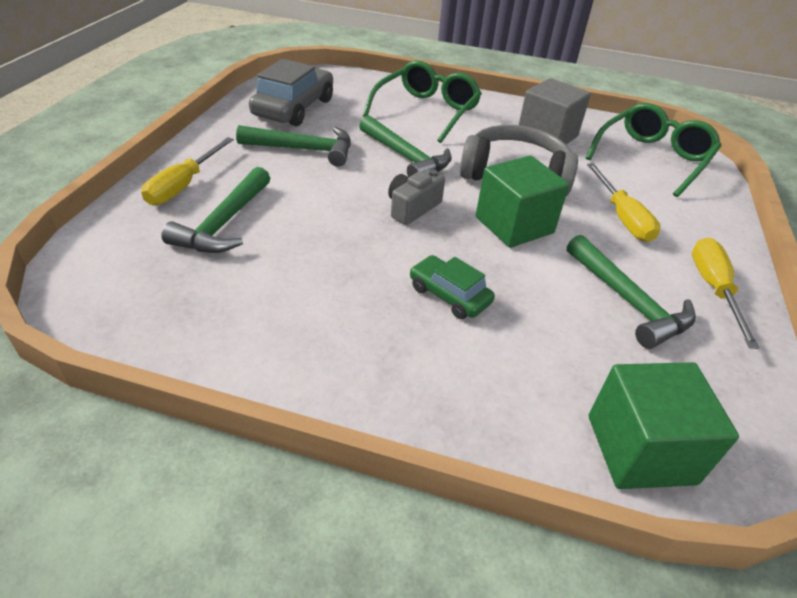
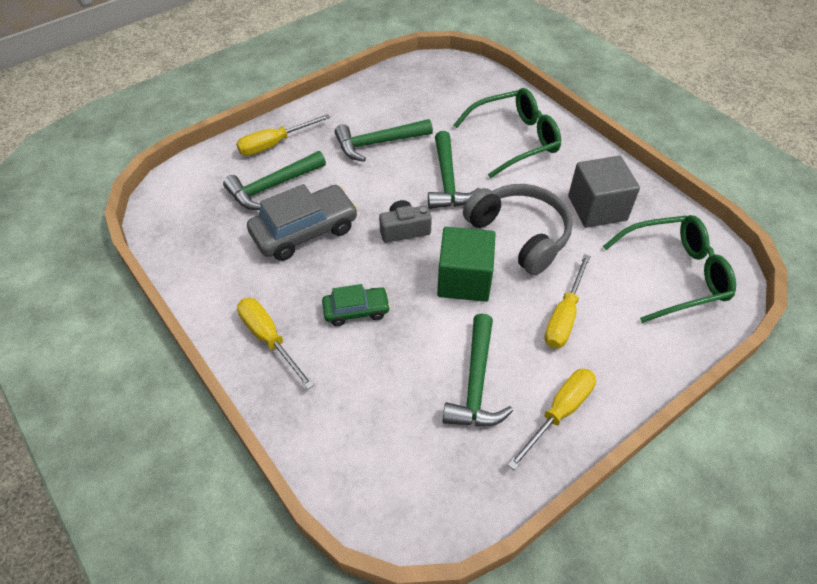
camera: 40 degrees right, 10 degrees up
green hammer [236,125,351,167] -> green hammer turned 120 degrees clockwise [335,119,433,162]
grey car [249,59,333,126] -> grey car moved to [247,184,358,261]
green car [410,255,495,319] -> green car turned 90 degrees clockwise [322,284,391,326]
green cube [589,362,739,489] -> none
none -> yellow screwdriver [237,298,314,389]

